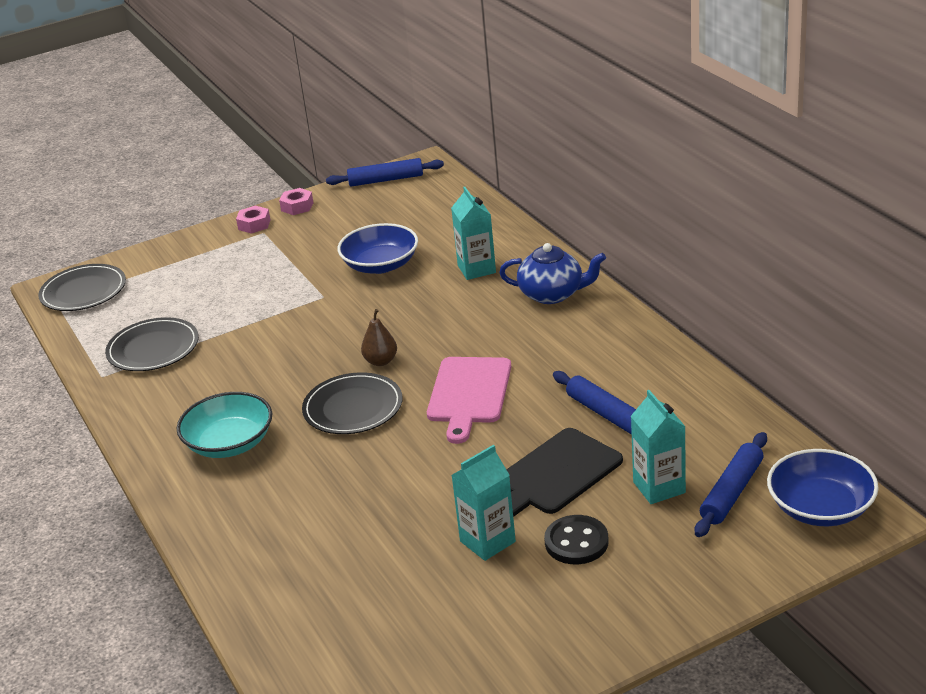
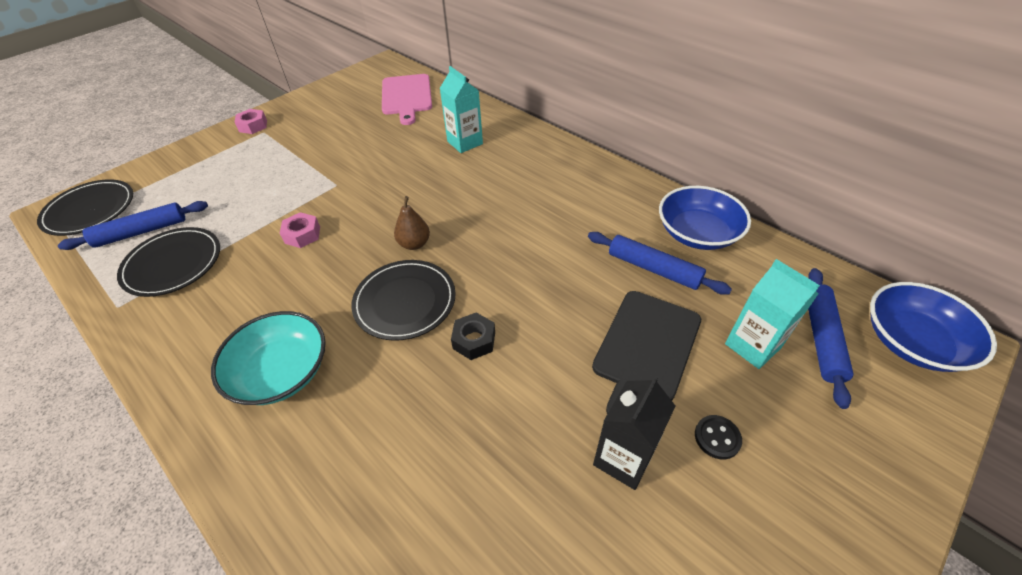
camera: 20 degrees left, 15 degrees up
pink nut [279,188,314,215] -> pink nut moved to [280,212,320,248]
blue rolling pin [326,158,444,187] -> blue rolling pin moved to [58,201,208,250]
blue bowl [338,223,418,274] -> blue bowl moved to [659,186,751,250]
pink cutting board [427,357,511,444] -> pink cutting board moved to [382,74,432,125]
turquoise carton [452,445,516,561] -> black carton [593,375,675,490]
blue teapot [499,243,606,304] -> none
black button [544,515,609,564] -> black button [695,415,742,459], size x0.63
none -> black nut [451,313,495,360]

